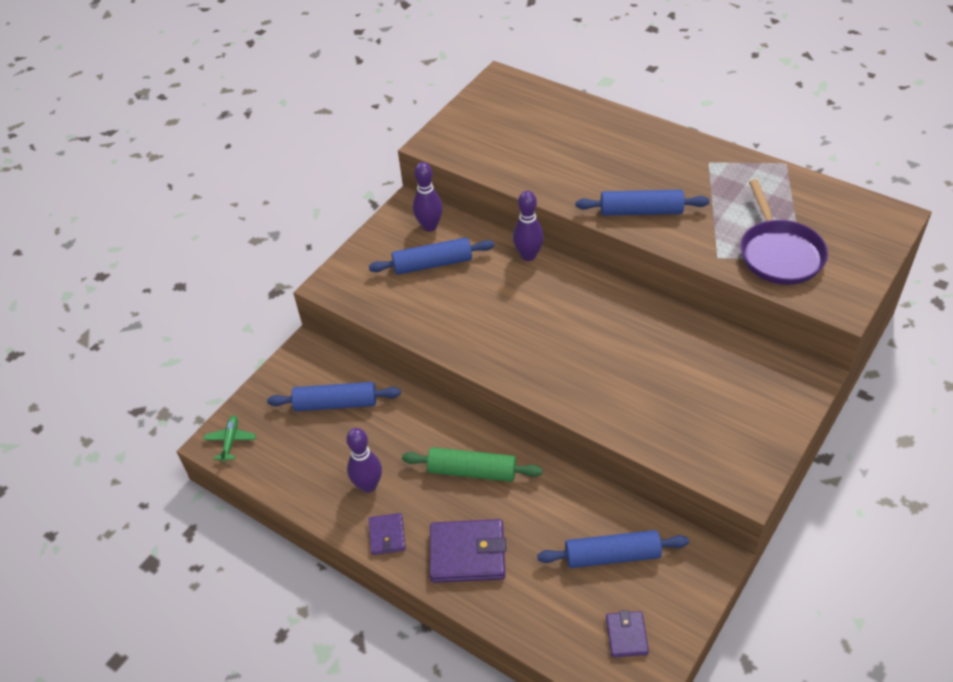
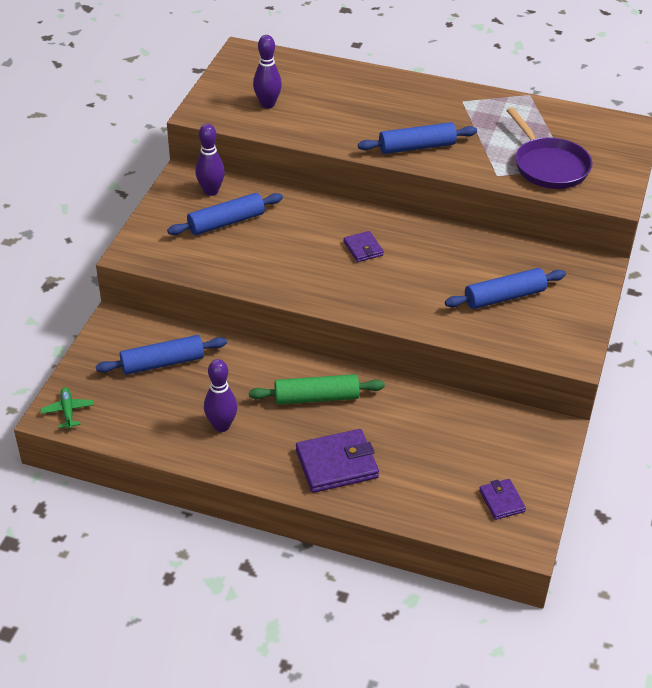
camera: 20 degrees left, 5 degrees down
purple wallet [369,513,405,555] -> purple wallet moved to [343,231,384,262]
purple bowling pin [513,191,544,261] -> purple bowling pin moved to [253,35,282,109]
blue rolling pin [537,530,689,568] -> blue rolling pin moved to [445,268,566,309]

